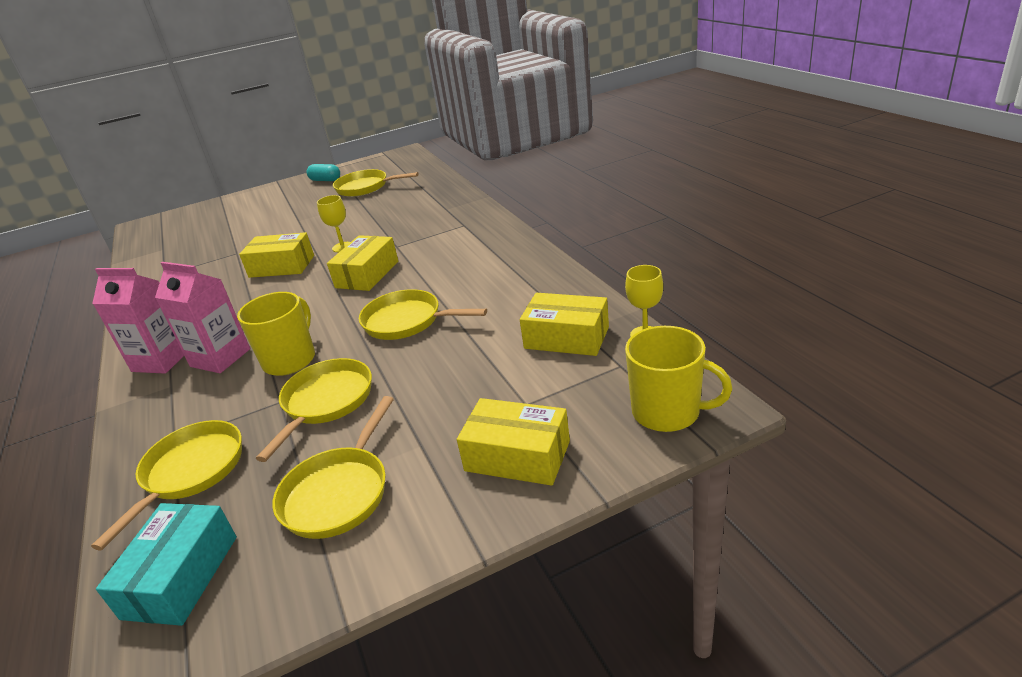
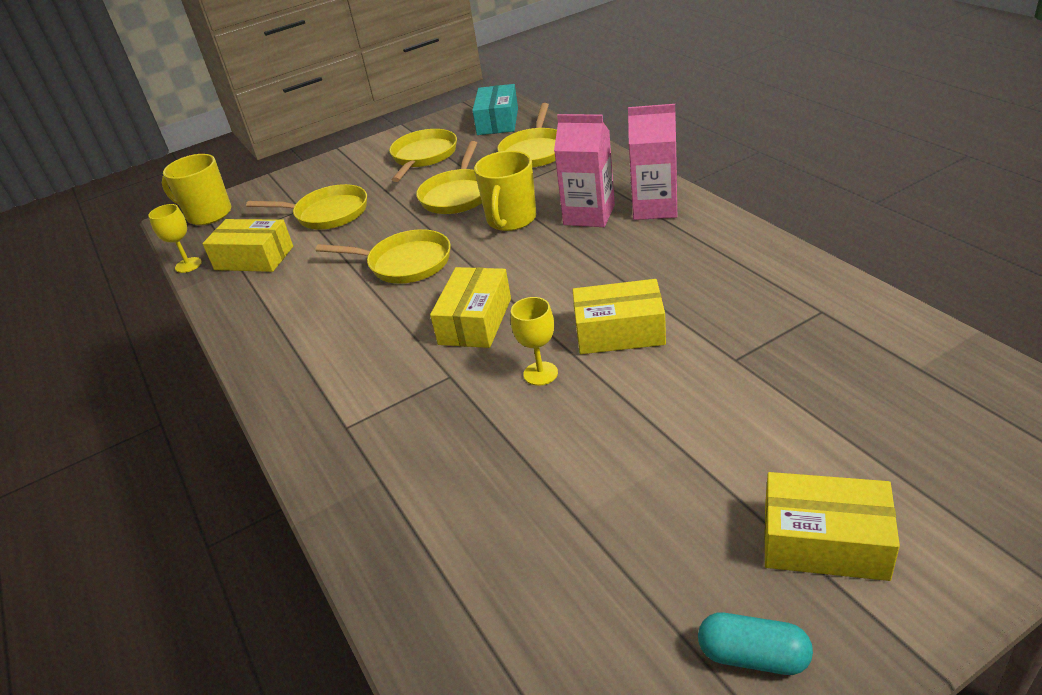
camera: 175 degrees right, 5 degrees up
yellow pan [333,169,419,197] -> yellow pan moved to [246,184,367,229]
yellow box [457,398,570,486] -> yellow box moved to [764,472,900,581]

